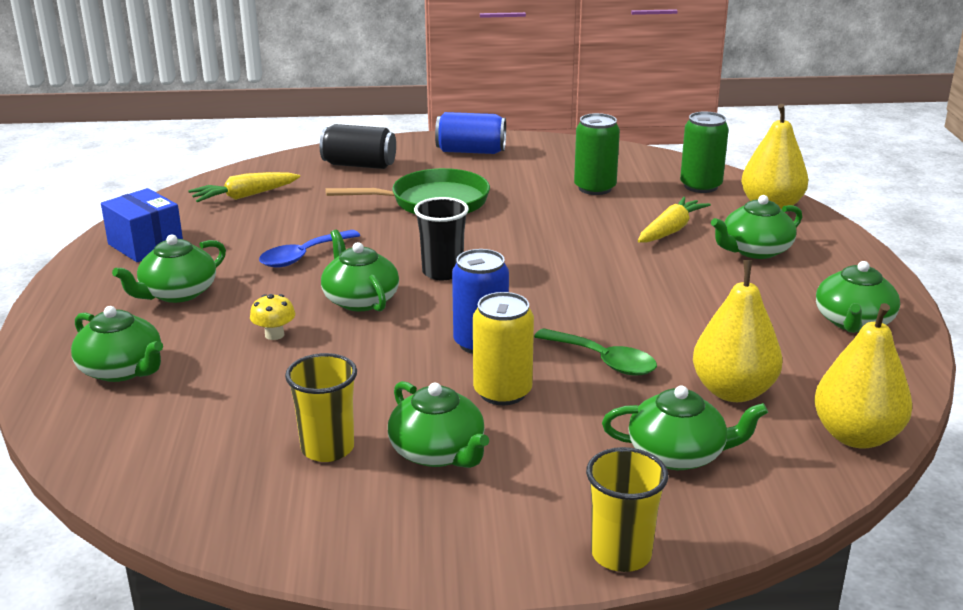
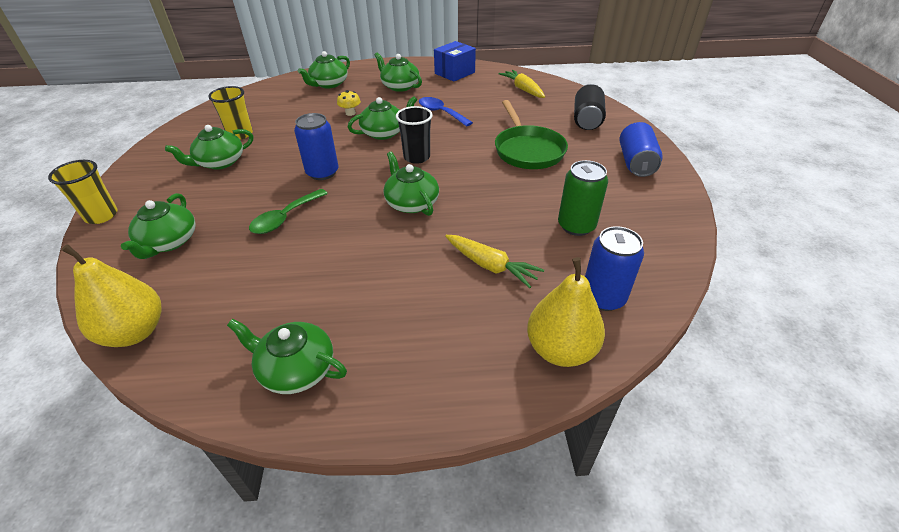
camera: 90 degrees right, 15 degrees up
yellow can [473,292,534,405] -> none
green can [680,112,729,193] -> blue can [585,226,644,311]
yellow pear [693,260,782,402] -> none
green teapot [711,195,802,259] -> green teapot moved to [384,152,439,216]

